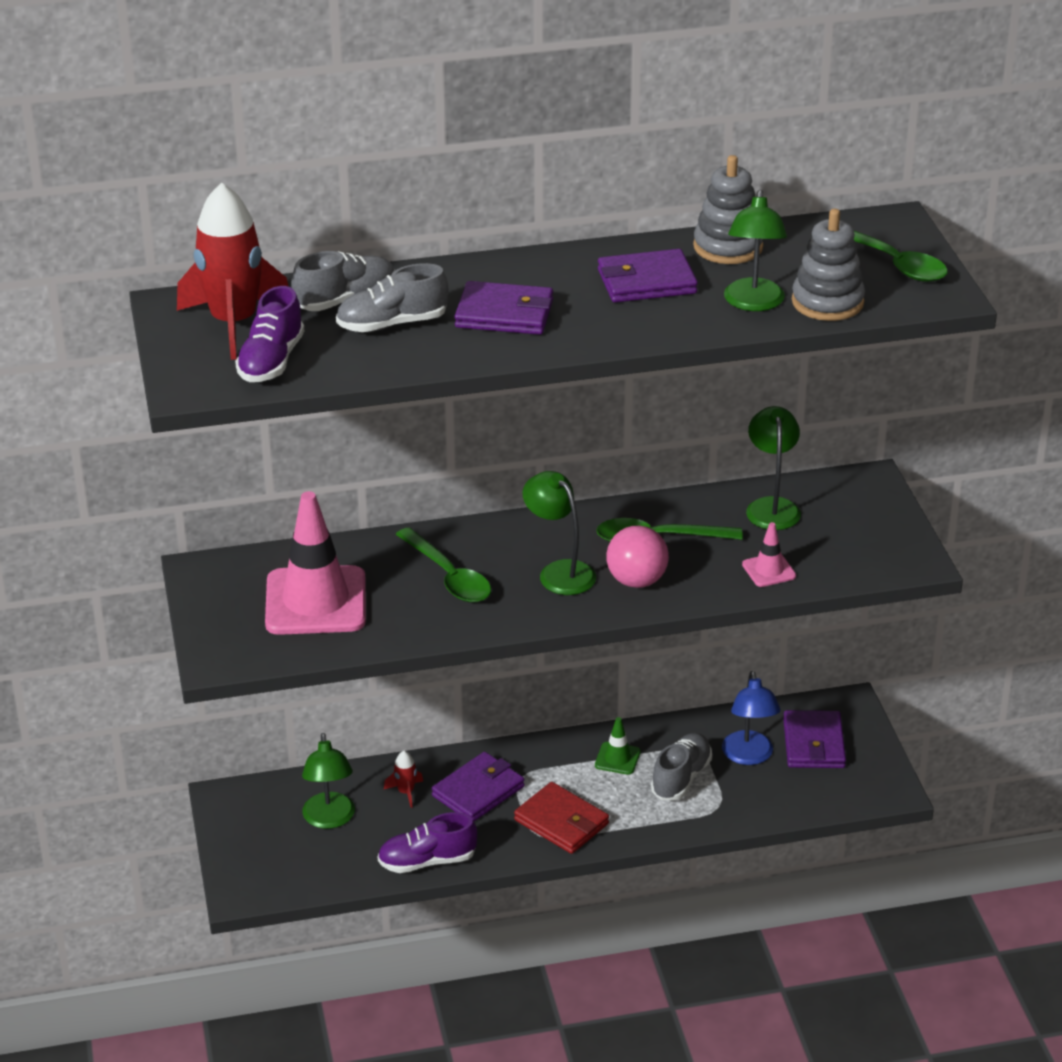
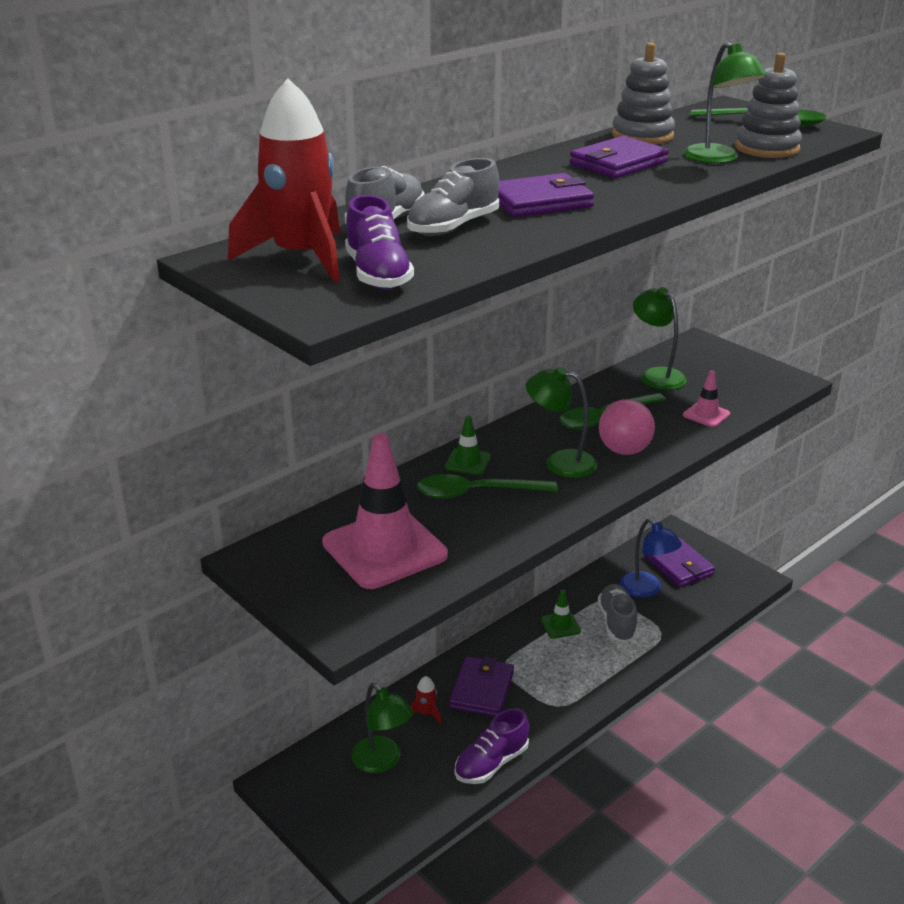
camera: 30 degrees left, 5 degrees down
green spoon [396,527,491,603] -> green spoon turned 150 degrees clockwise [417,474,558,499]
red wallet [514,782,609,854] -> none
none -> green traffic cone [445,415,491,475]

